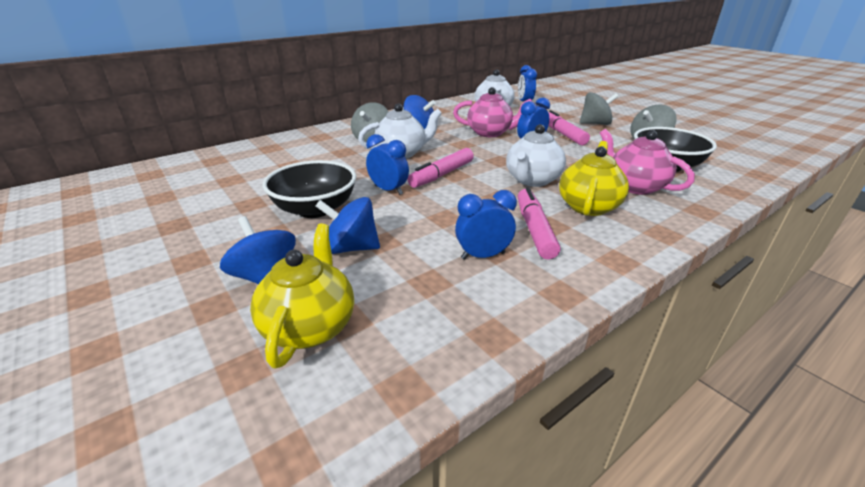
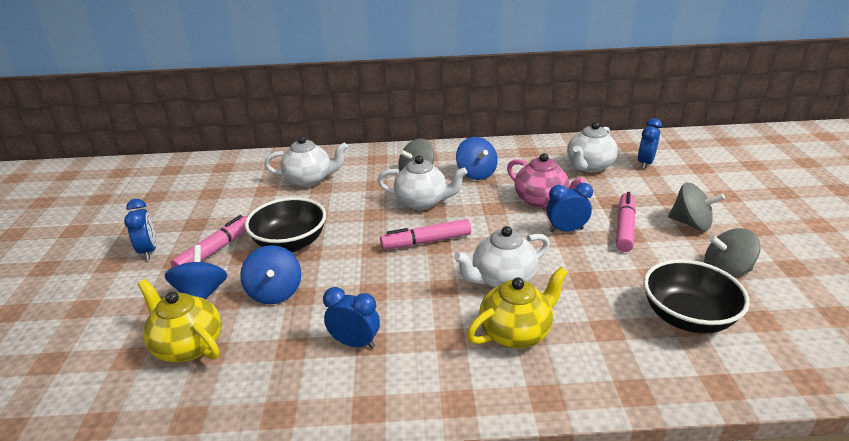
camera: 35 degrees right, 0 degrees up
yellow teapot [250,224,354,368] -> yellow teapot turned 90 degrees counterclockwise [138,279,221,363]
blue spinning top [316,197,380,254] -> blue spinning top turned 150 degrees counterclockwise [240,245,301,304]
blue clock [366,134,409,195] -> blue clock moved to [124,199,157,260]
pink marker [518,187,560,259] -> pink marker moved to [171,215,247,268]
pink teapot [600,129,695,195] -> none
none -> white teapot [264,136,348,187]

